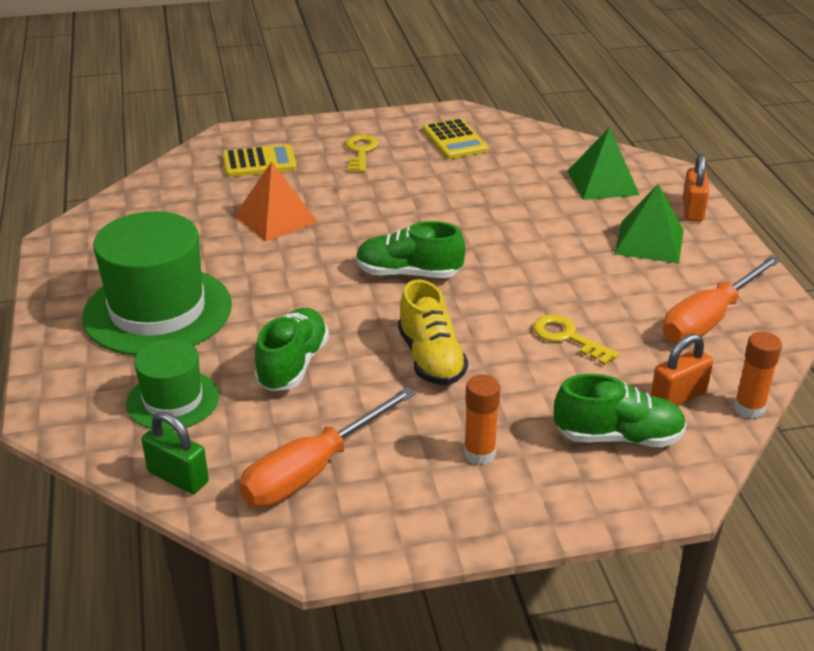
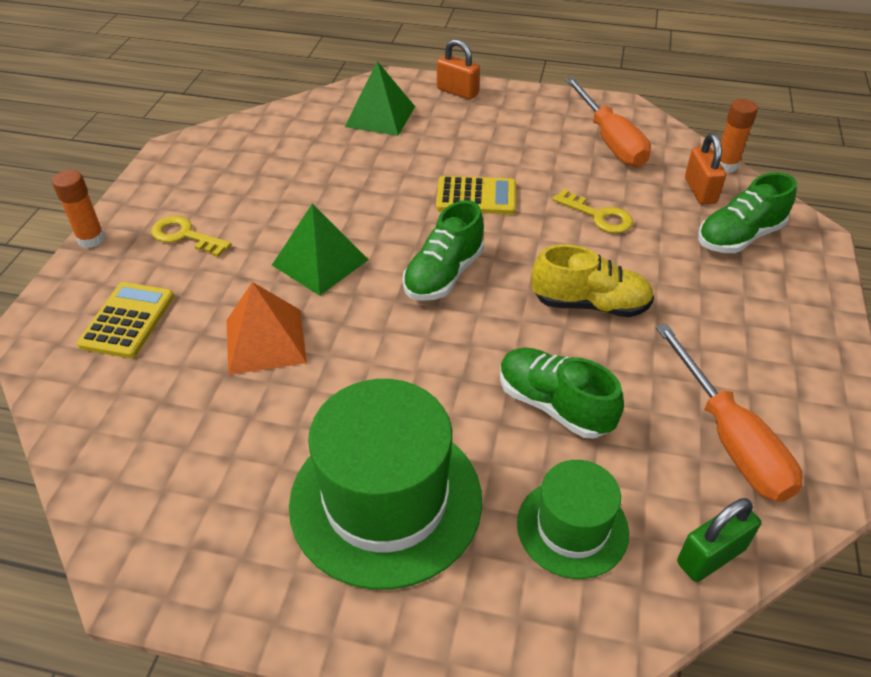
camera: 65 degrees left, 10 degrees up
yellow calculator [423,118,488,159] -> yellow calculator moved to [436,176,516,215]
orange glue stick [464,375,500,465] -> orange glue stick moved to [52,170,105,248]
yellow key [533,315,619,365] -> yellow key turned 120 degrees counterclockwise [553,189,633,233]
green shoe [554,374,686,447] -> green shoe turned 150 degrees counterclockwise [698,173,797,253]
green pyramid [614,184,684,263] -> green pyramid moved to [272,204,369,296]

